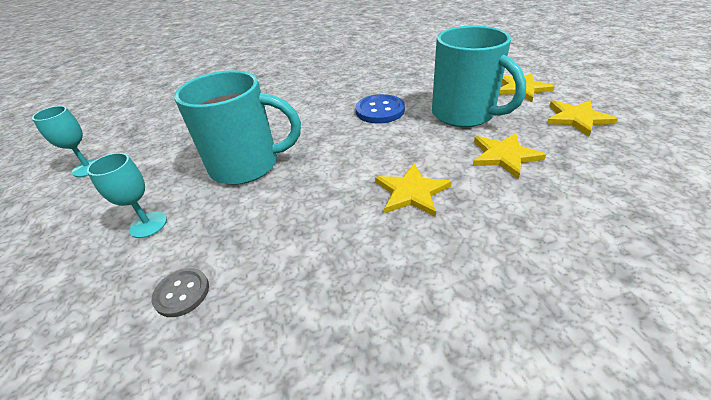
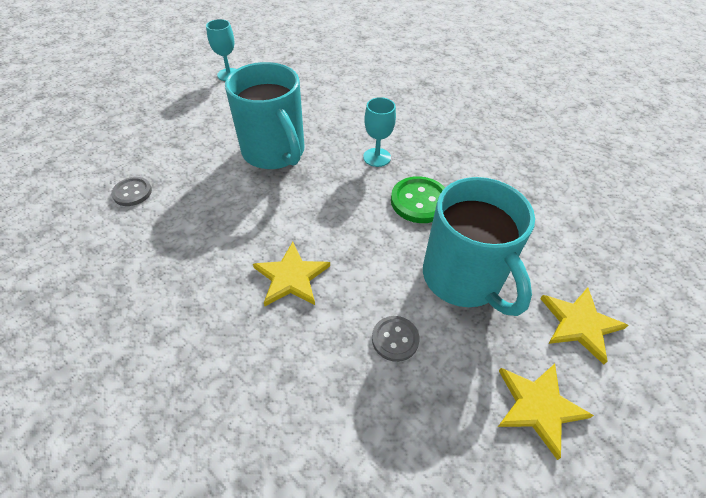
camera: 55 degrees right, 10 degrees up
turquoise goblet [87,153,167,238] -> turquoise goblet moved to [363,97,396,167]
blue button [356,94,405,124] -> green button [391,176,445,223]
turquoise mug [432,25,526,127] -> turquoise mug turned 45 degrees counterclockwise [423,177,535,316]
yellow star [473,133,546,179] -> grey button [372,316,420,362]

